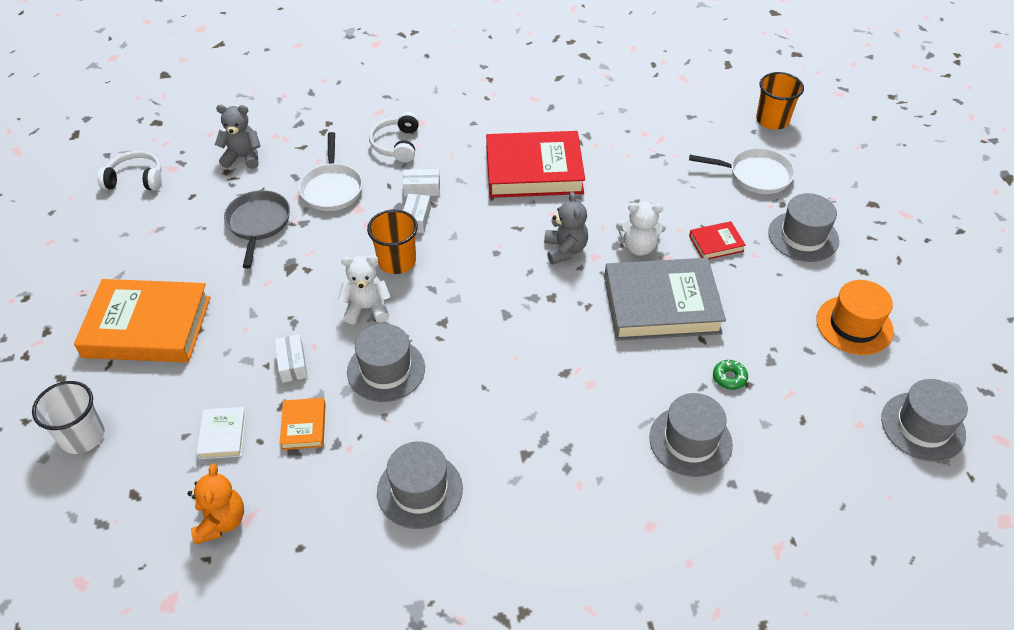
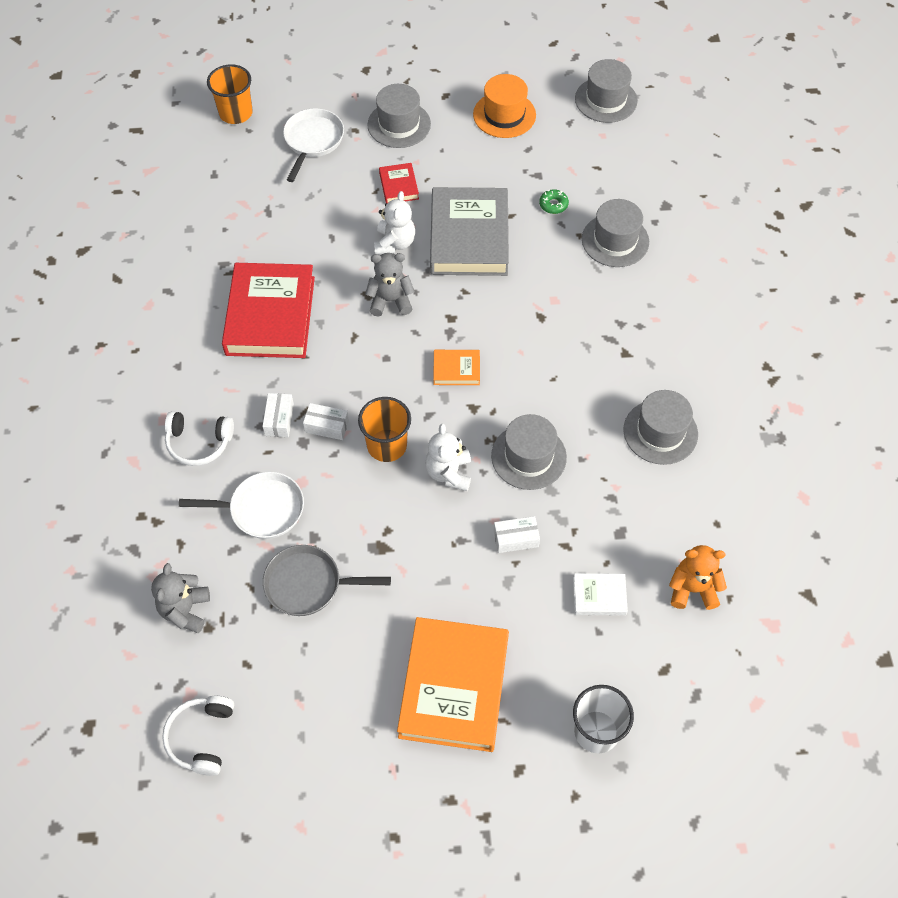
camera: 85 degrees left, 10 degrees up
orange book [280,398,326,450] -> orange book moved to [433,350,480,385]

